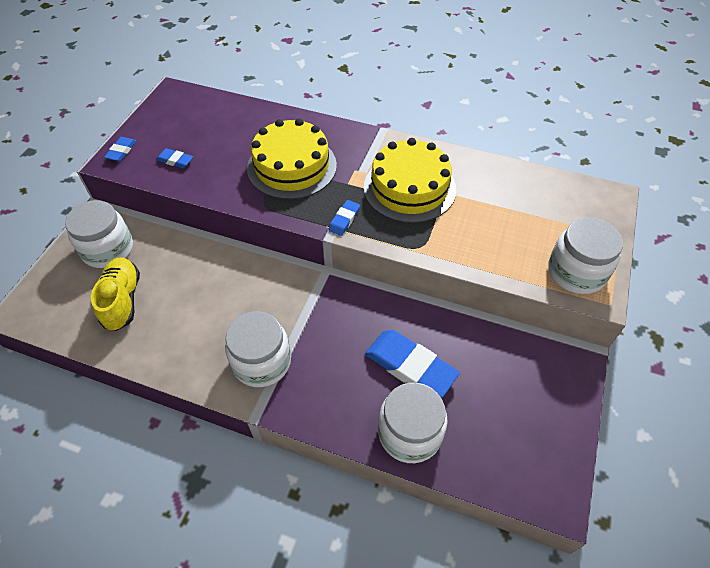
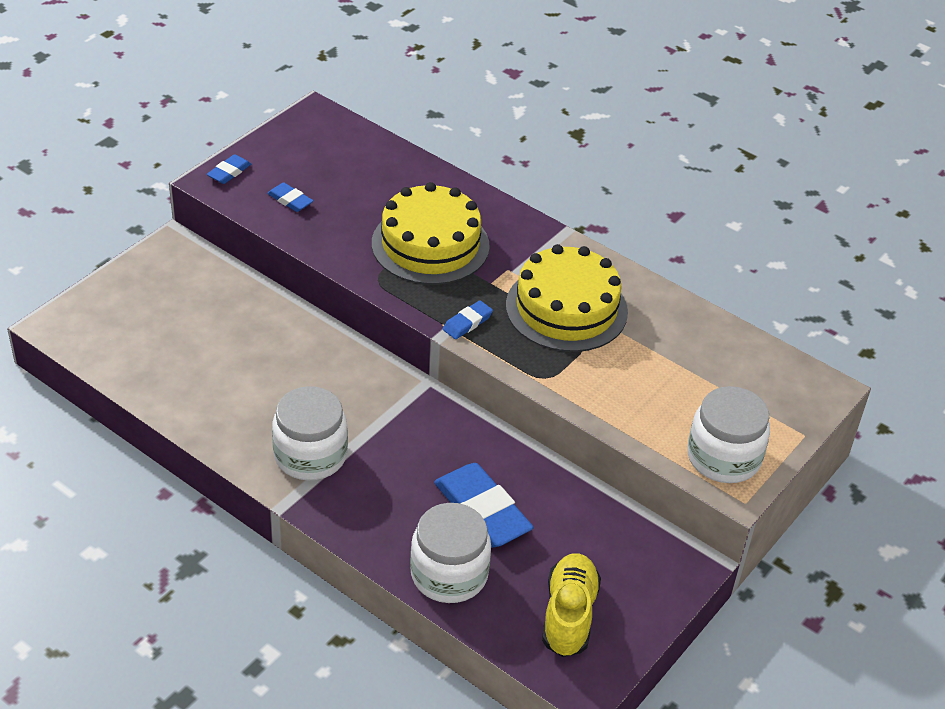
camera: 15 degrees right, 10 degrees down
white jar [65,200,133,268] -> none
yellow shoe [91,257,140,331] -> yellow shoe moved to [542,553,601,657]

